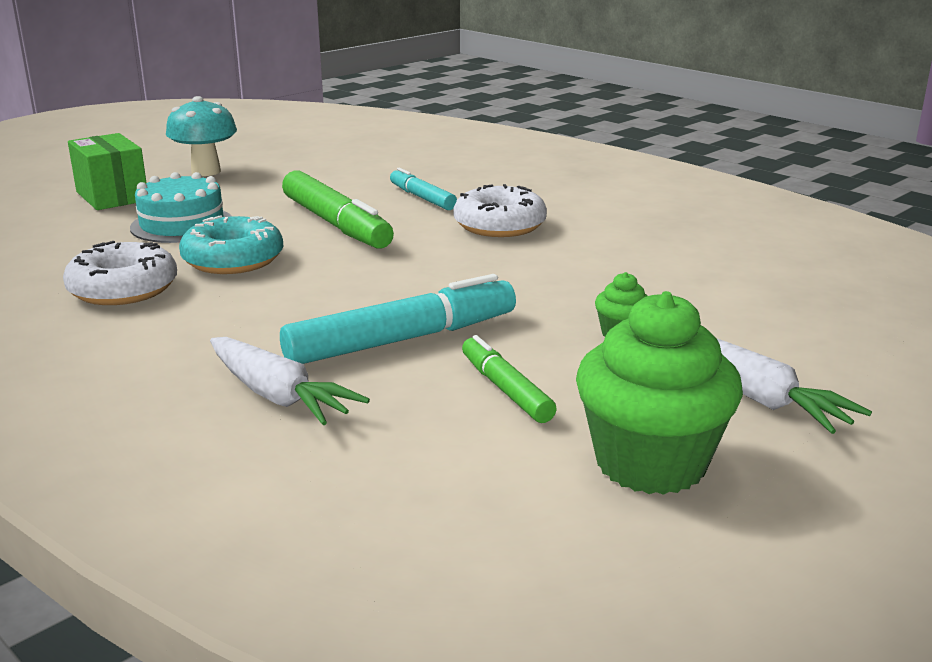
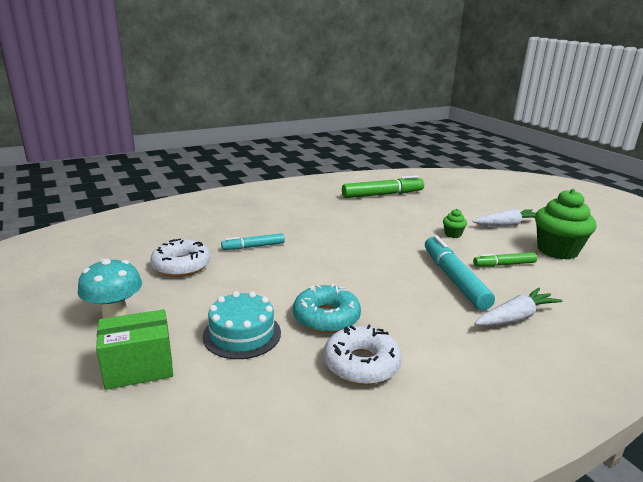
camera: 75 degrees left, 0 degrees up
green marker [282,170,394,249] -> green marker moved to [342,175,424,198]
white donut [453,184,547,237] -> white donut moved to [150,239,211,277]

